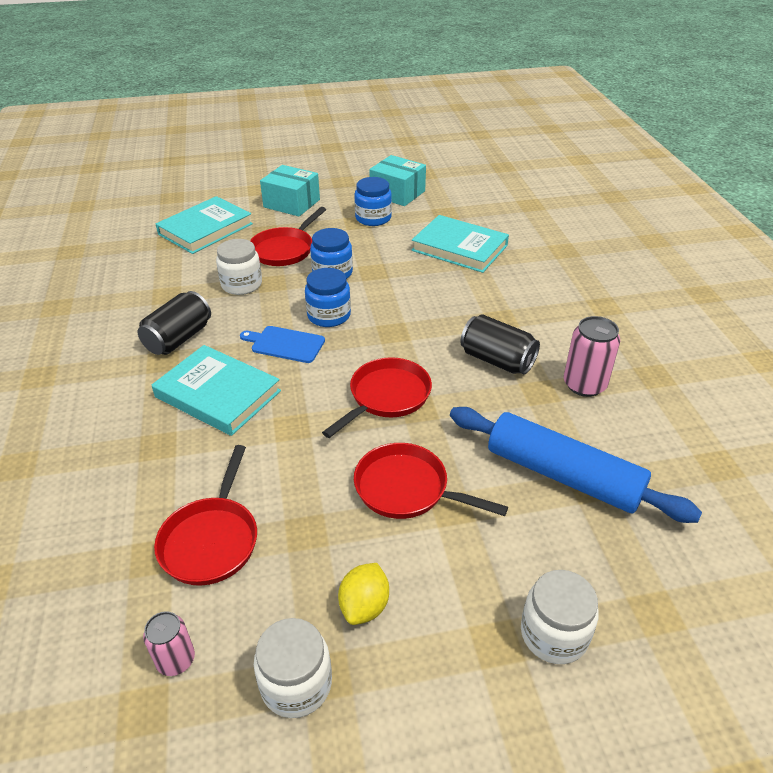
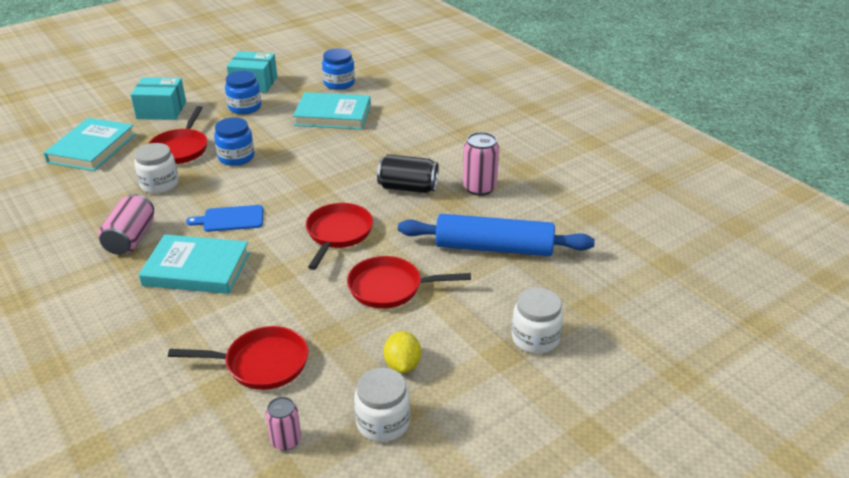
camera: 25 degrees left, 5 degrees down
black can [137,291,211,355] -> pink can [98,194,154,255]
red pan [154,445,257,586] -> red pan turned 75 degrees counterclockwise [168,326,308,390]
blue jar [305,268,351,327] -> blue jar moved to [322,48,355,90]

